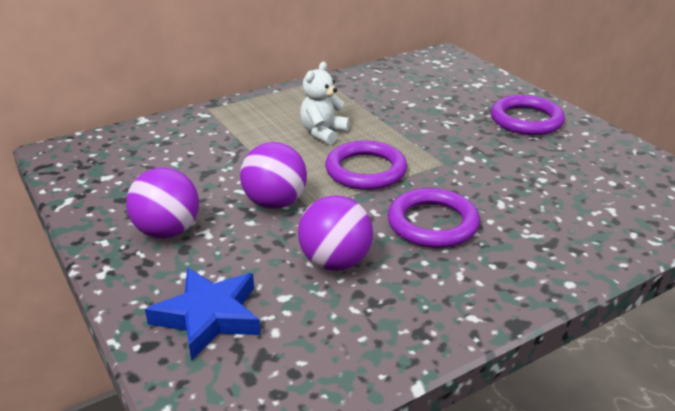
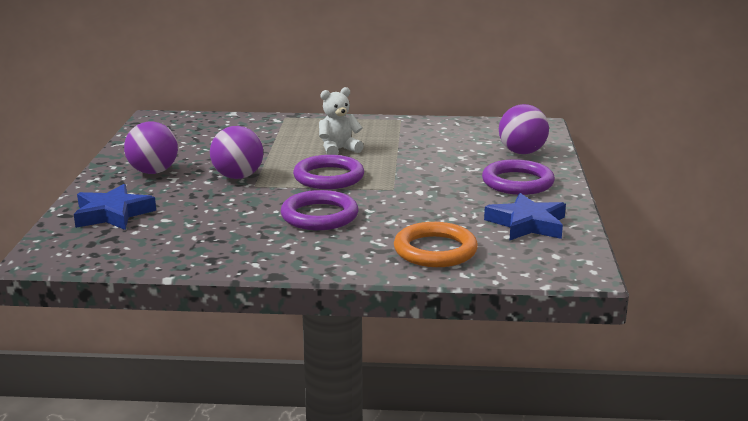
camera: 35 degrees right, 10 degrees down
purple ball [298,195,373,271] -> purple ball moved to [499,104,549,154]
none -> orange ring [394,222,478,267]
none -> blue star [484,193,566,241]

